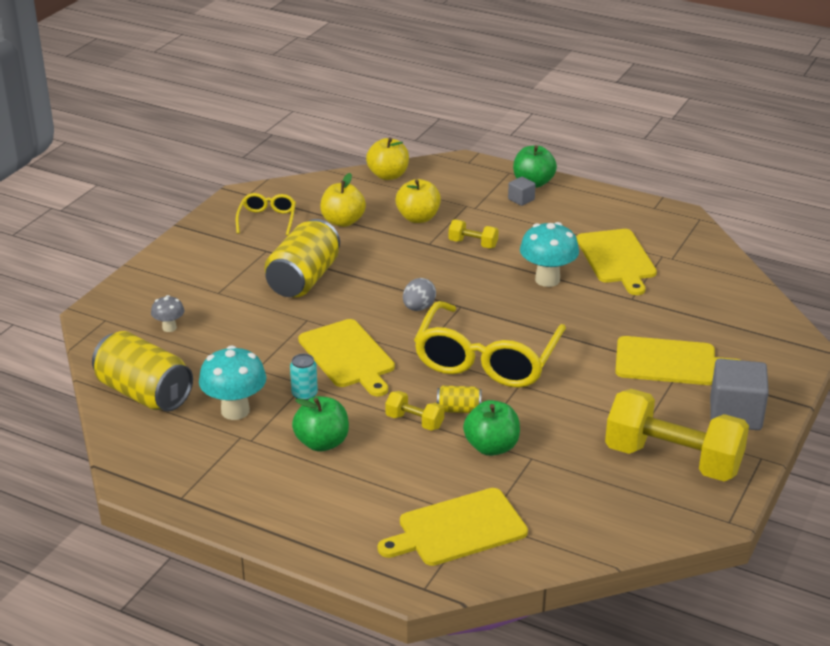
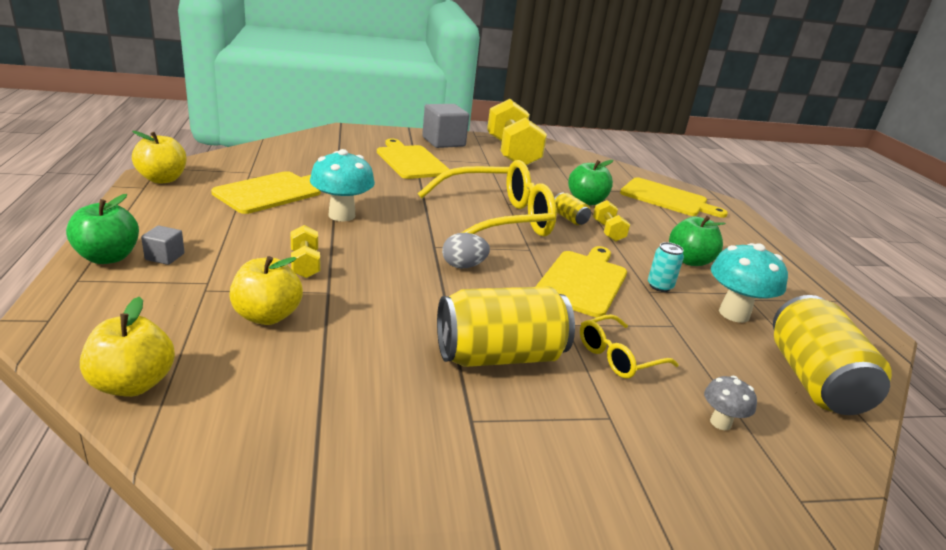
camera: 130 degrees left, 5 degrees down
yellow glasses [236,193,296,236] -> yellow glasses moved to [580,314,679,379]
yellow apple [320,173,366,227] -> yellow apple moved to [132,131,187,184]

